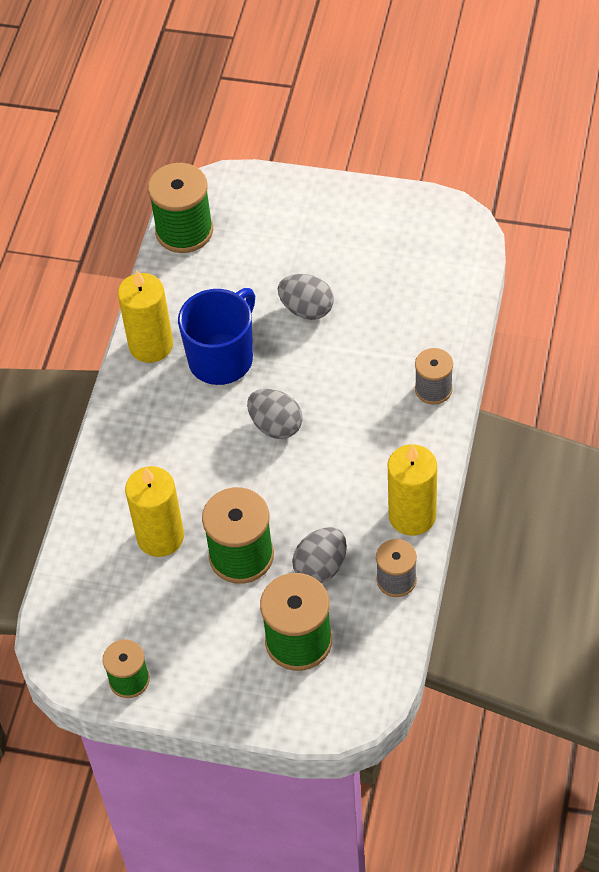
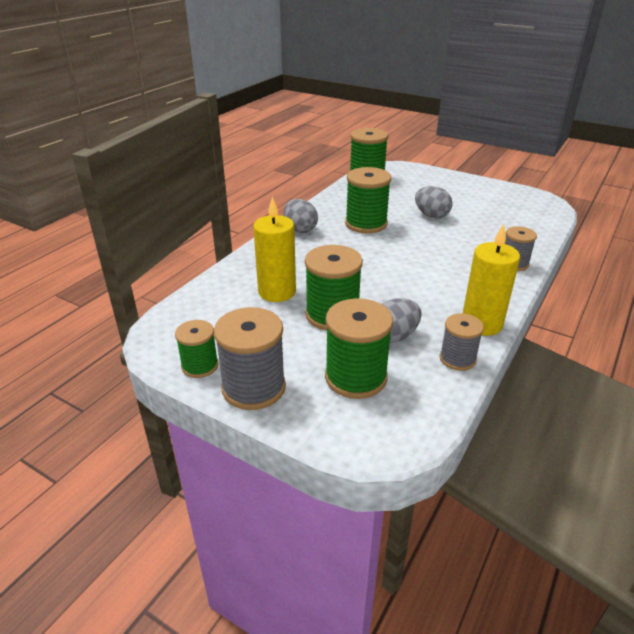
camera: 15 degrees right, 20 degrees down
yellow candle [118,270,173,363] -> none
blue mug [178,288,255,385] -> green spool [345,167,391,233]
grey egg [247,389,303,439] -> grey egg moved to [284,199,318,233]
none -> grey spool [214,307,286,410]

